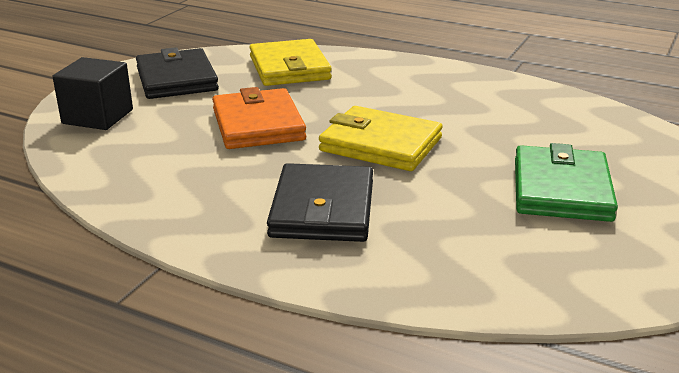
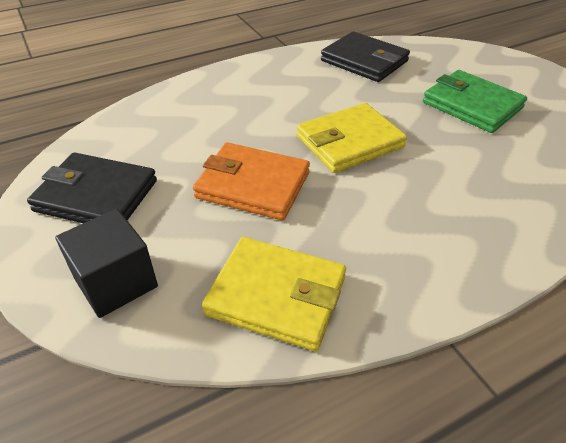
camera: 55 degrees left, 15 degrees up
yellow wallet [249,39,332,86] -> yellow wallet moved to [202,237,346,351]
black wallet [267,163,373,242] -> black wallet moved to [321,31,410,82]

